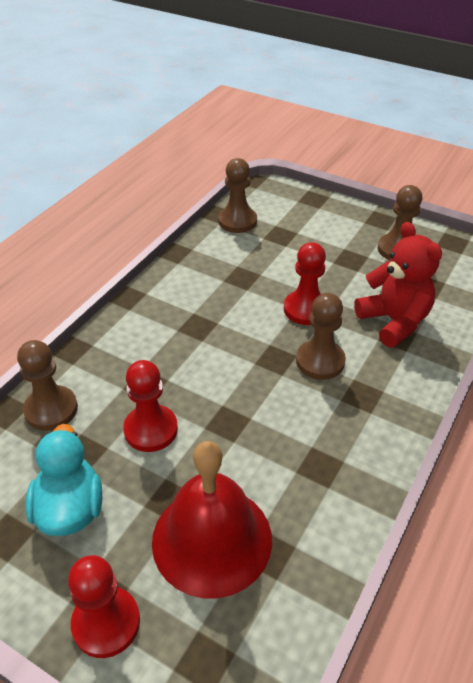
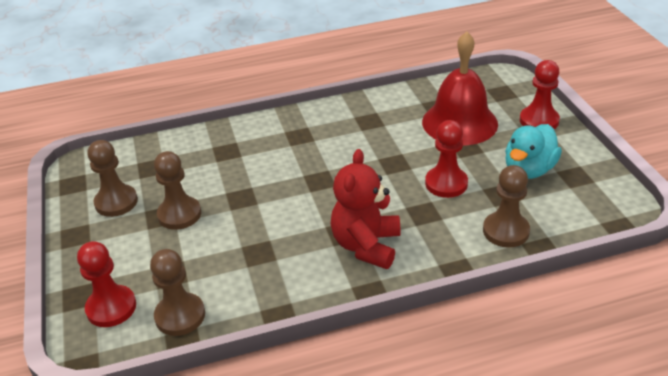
camera: 135 degrees left, 5 degrees down
red pawn [284,242,326,325] -> red pawn moved to [77,241,136,327]
brown pawn [296,293,346,380] -> brown pawn moved to [154,151,201,230]
red teddy bear [354,222,442,347] -> red teddy bear moved to [331,149,401,269]

